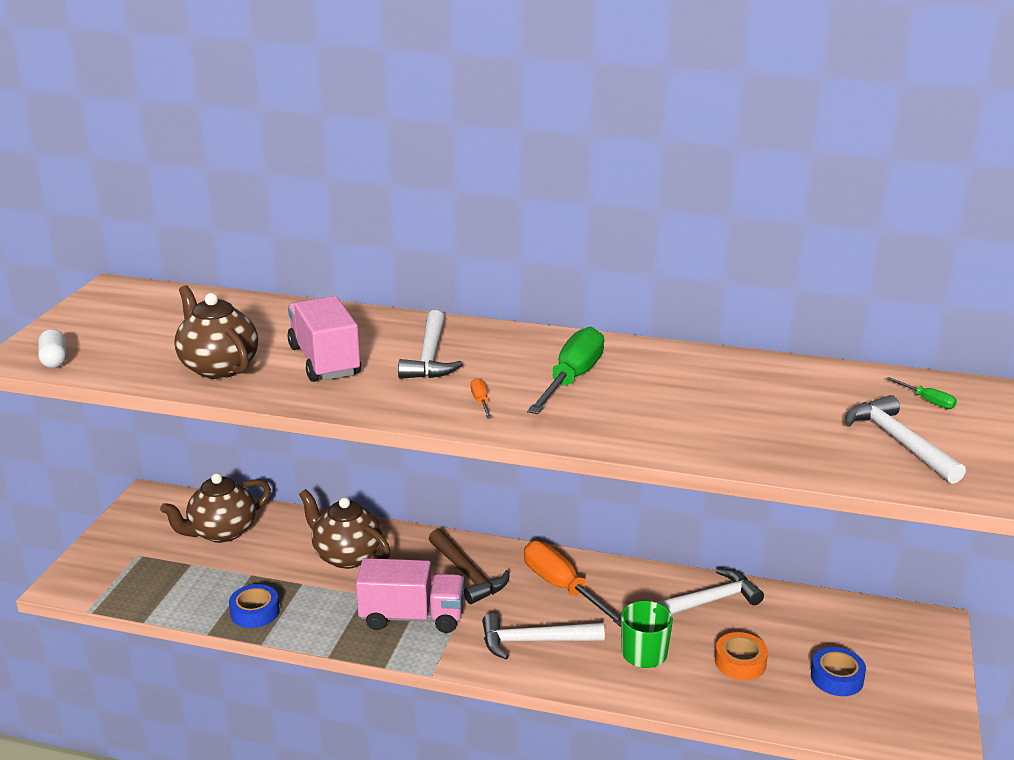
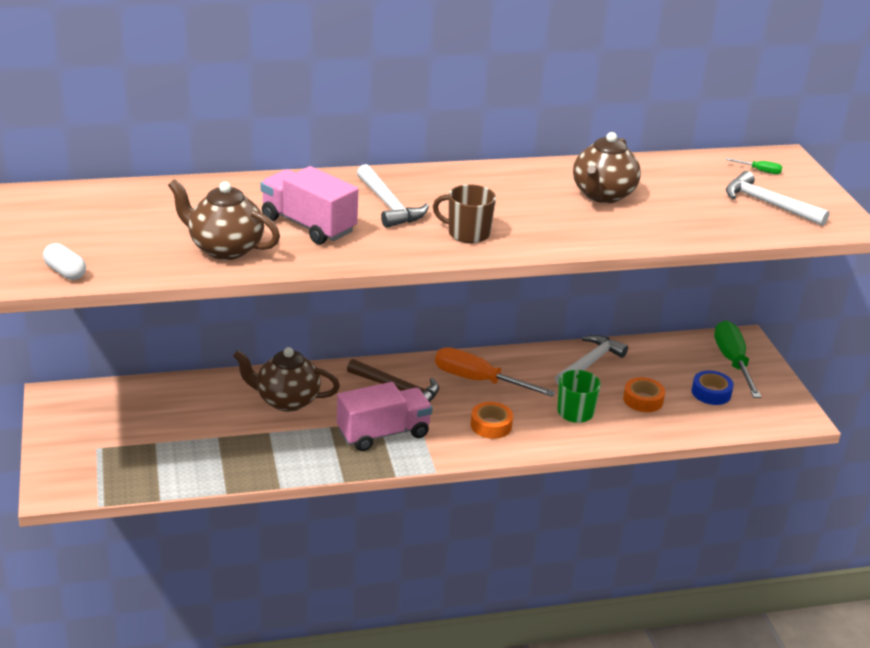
camera: 30 degrees left, 5 degrees up
brown teapot [160,473,271,543] -> brown teapot moved to [573,132,641,203]
blue tape [229,584,279,628] -> none
orange screwdriver [471,378,492,419] -> brown mug [433,184,496,243]
white hammer [482,613,605,660] -> orange tape [471,402,513,439]
green screwdriver [527,327,604,414] -> green screwdriver moved to [714,320,761,398]

